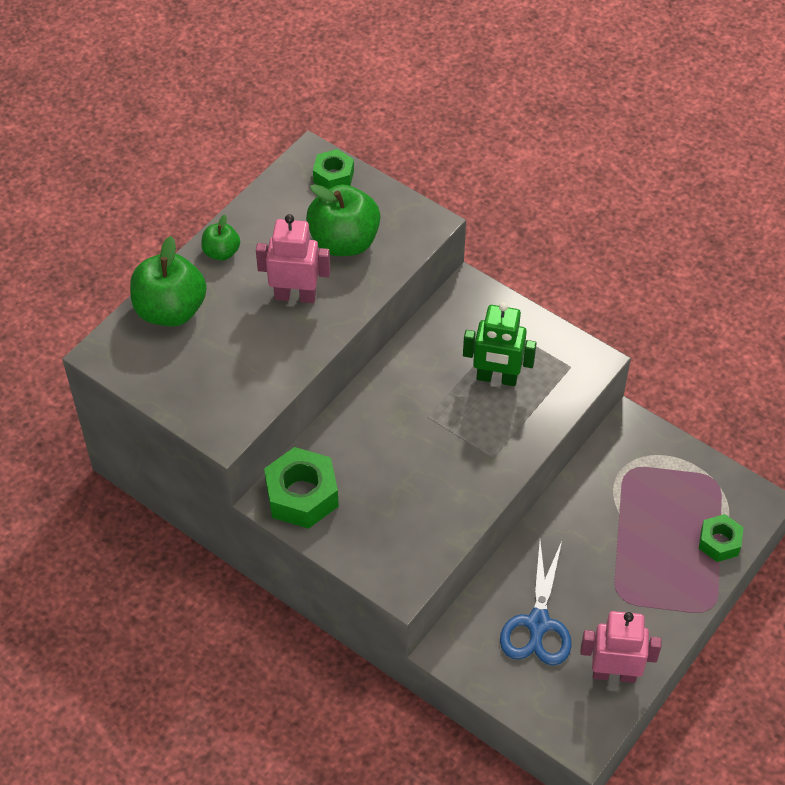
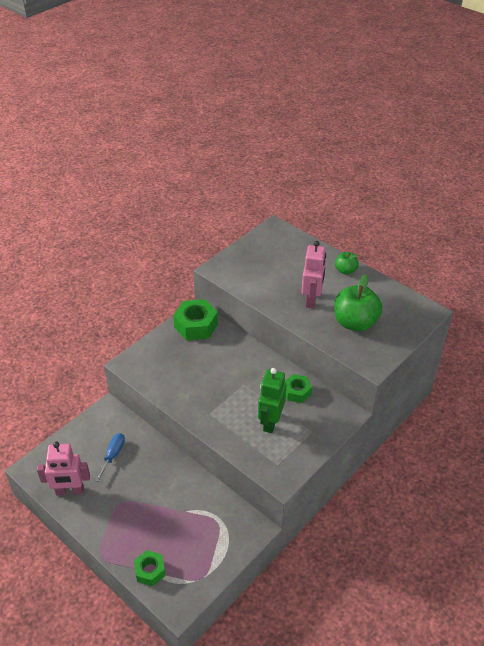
camera: 95 degrees right, 10 degrees down
green apple [130,236,207,326] -> none
green nut [313,149,354,189] -> green nut moved to [285,374,312,403]
blue scissors [500,541,572,666] -> blue screwdriver [95,433,125,482]
pink robot [580,611,662,683] -> pink robot turned 75 degrees clockwise [37,442,90,496]

